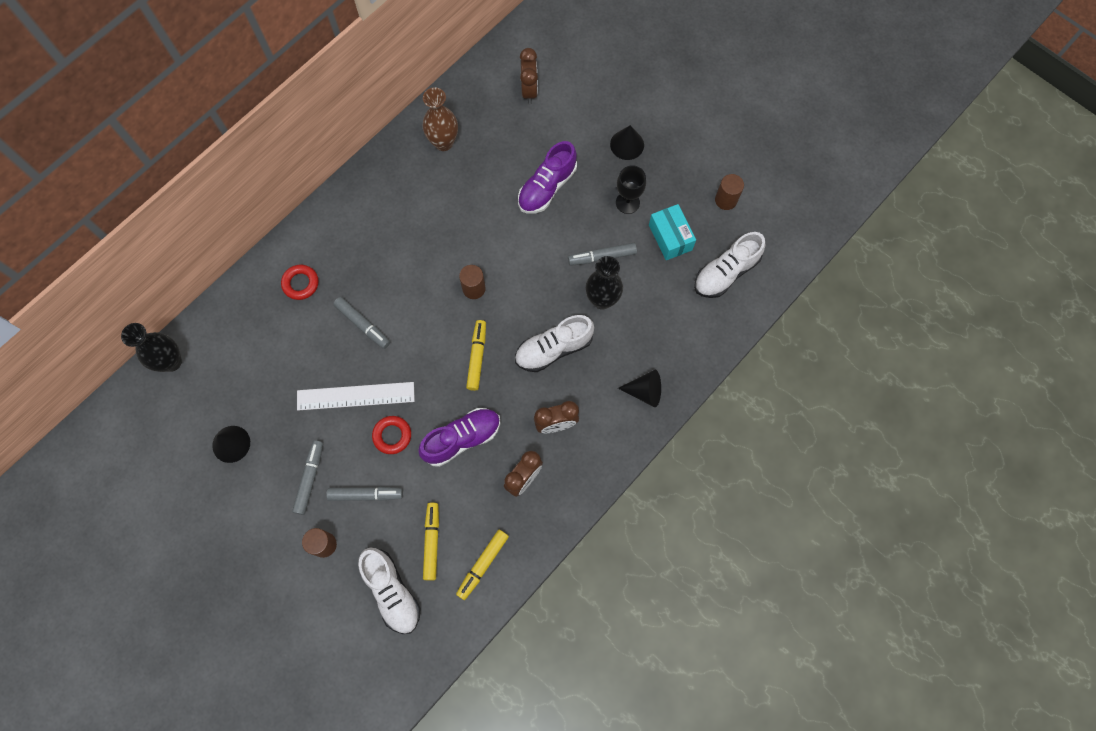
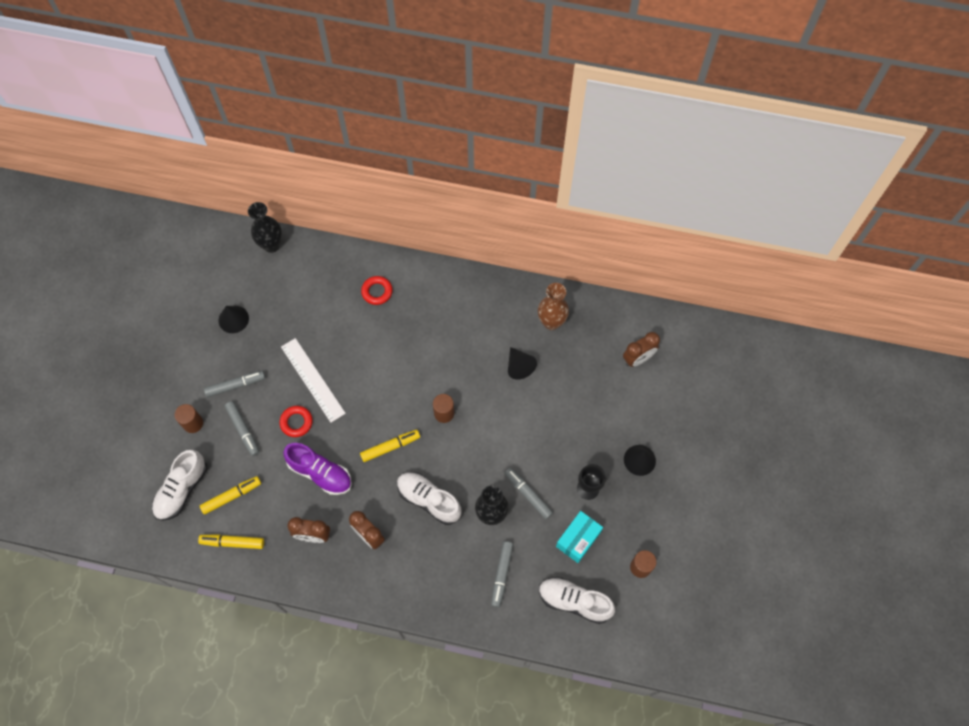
camera: 60 degrees right, 5 degrees down
grey marker [333,297,390,349] -> grey marker moved to [491,541,514,607]
purple shoe [518,141,577,214] -> none
black cone [618,370,661,407] -> black cone moved to [508,347,537,380]

